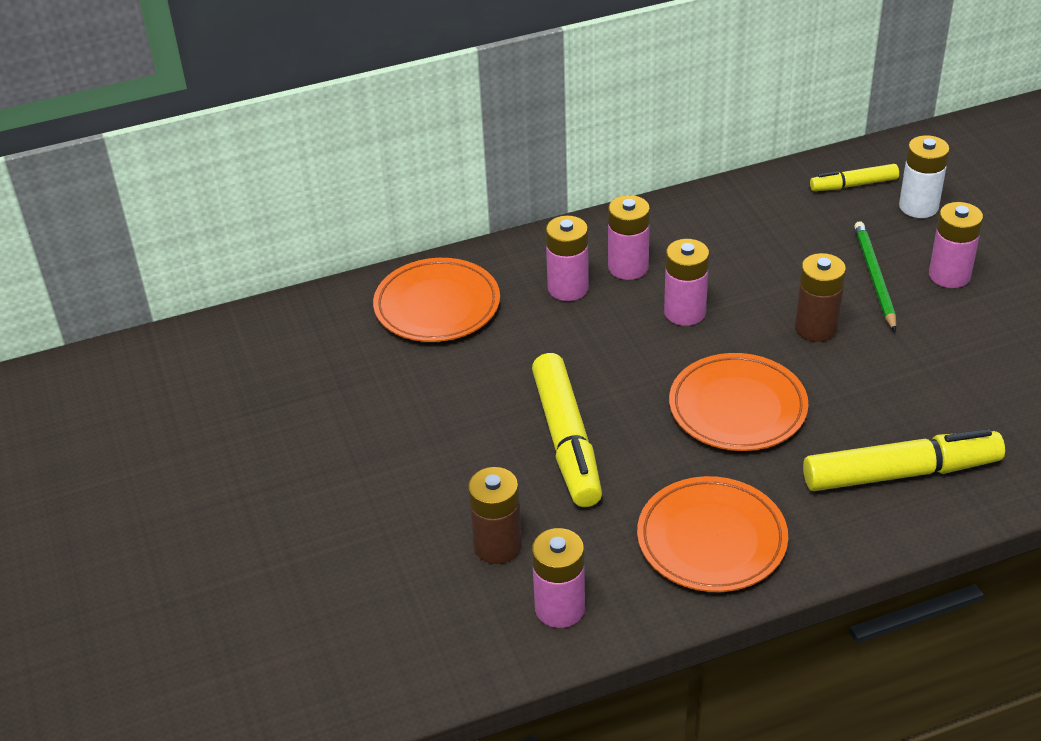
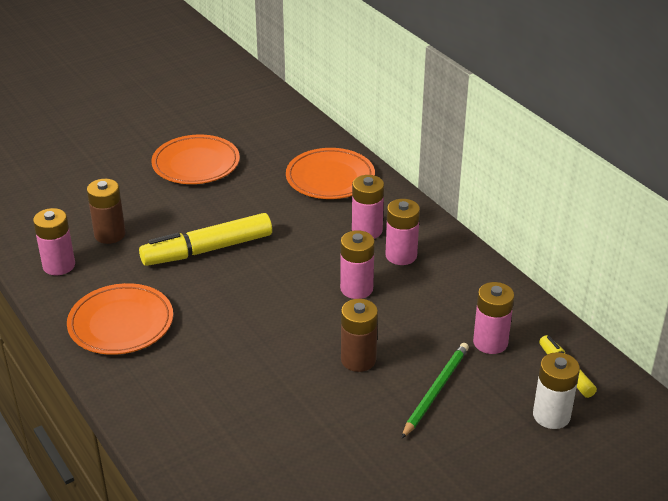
camera: 75 degrees right, 5 degrees down
orange plate [669,353,808,451] -> orange plate moved to [151,135,240,184]
yellow marker [803,429,1005,491] -> none
green pencil [854,221,896,332] -> green pencil turned 45 degrees counterclockwise [401,343,469,439]
pink battery [929,202,983,288] -> pink battery moved to [473,282,514,354]

